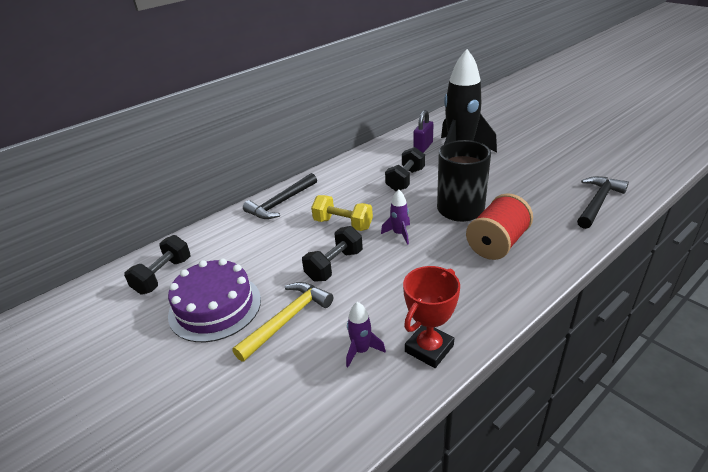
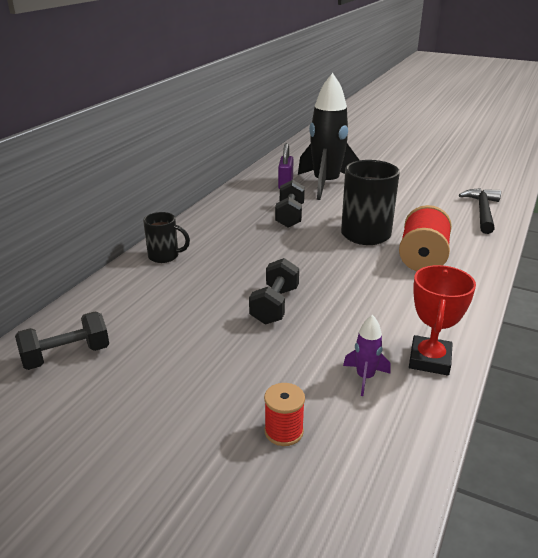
camera: 25 degrees left, 5 degrees down
black dumbbell [124,235,190,294] -> black dumbbell turned 60 degrees clockwise [15,312,109,370]
purple cake [168,258,261,342] -> none
yellow hammer [232,282,333,362] -> none
black hammer [243,173,317,219] -> black mug [143,212,190,263]
yellow dumbbell [311,195,373,231] -> none
purple rocket [381,189,410,245] -> none
none -> red spool [264,383,305,446]

